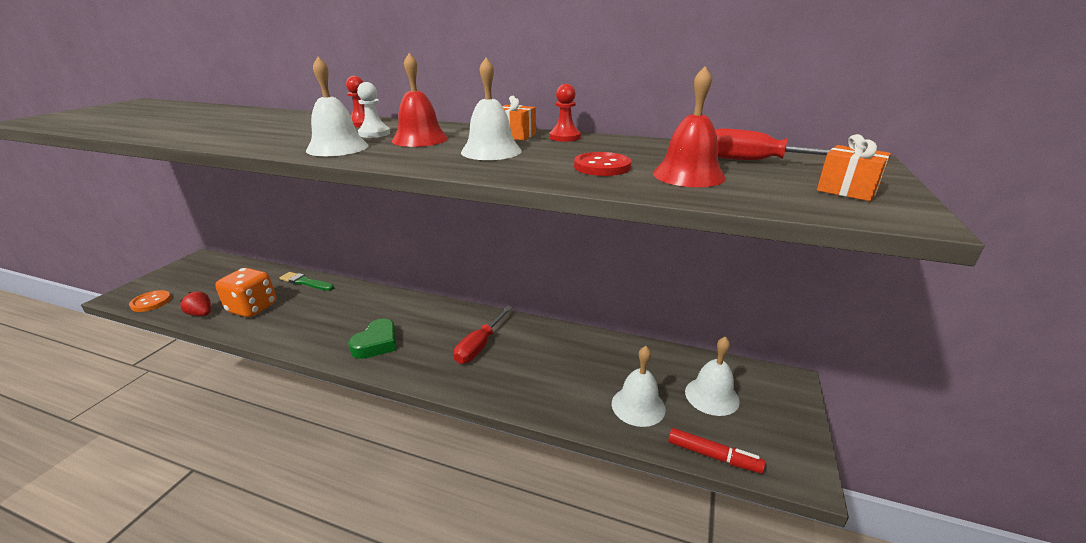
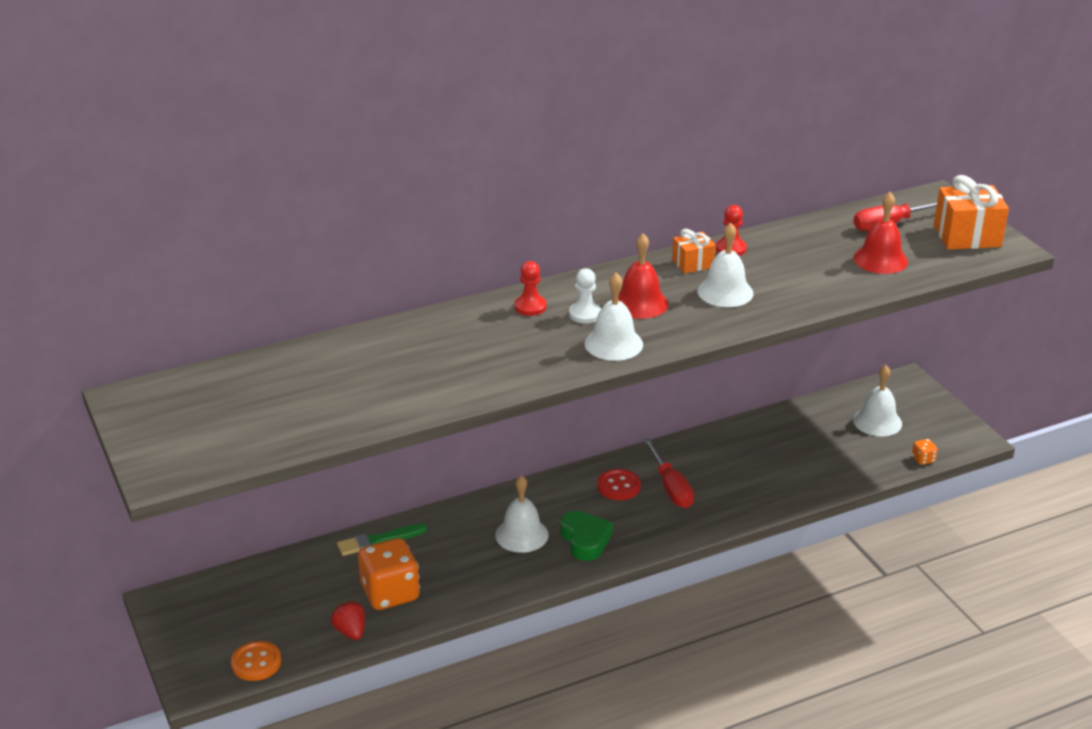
camera: 45 degrees left, 5 degrees up
red strawberry [180,291,211,316] -> red strawberry turned 75 degrees clockwise [331,601,365,640]
red button [574,152,632,176] -> red button moved to [597,469,641,500]
white bell [612,346,666,427] -> white bell moved to [495,475,549,553]
red marker [668,428,765,473] -> orange dice [912,439,938,465]
orange gift [817,134,891,201] -> orange gift [934,175,1009,250], size x1.72

